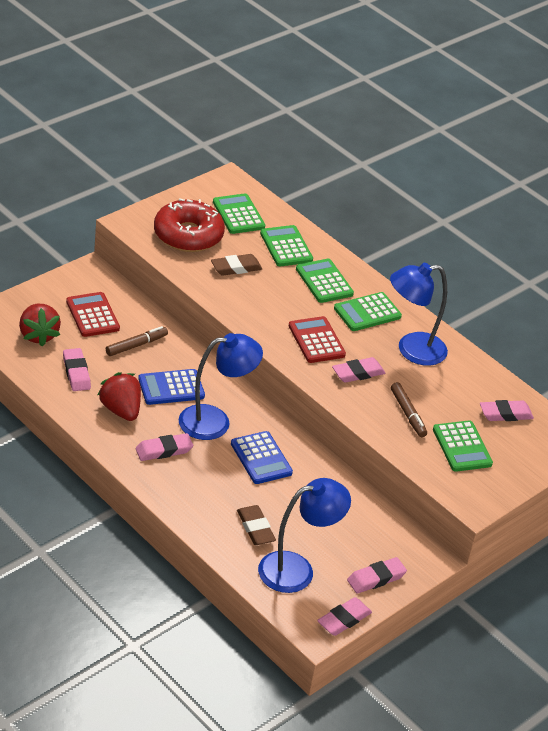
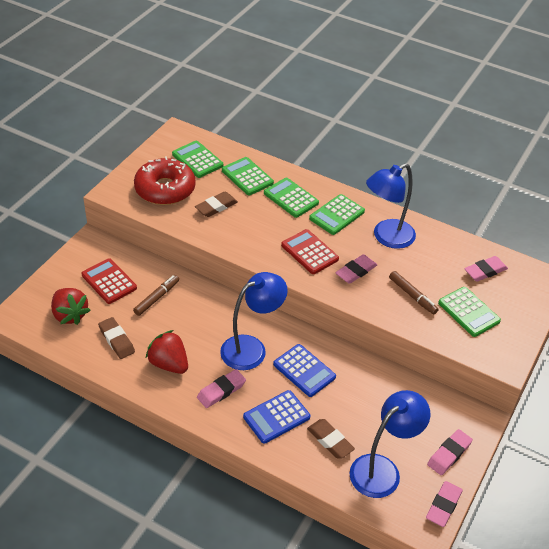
camera: 15 degrees left, 5 degrees up
pink eraser [63,348,91,391] -> brown eraser [98,317,135,359]
blue calculator [138,369,205,405] -> blue calculator moved to [243,390,310,444]

